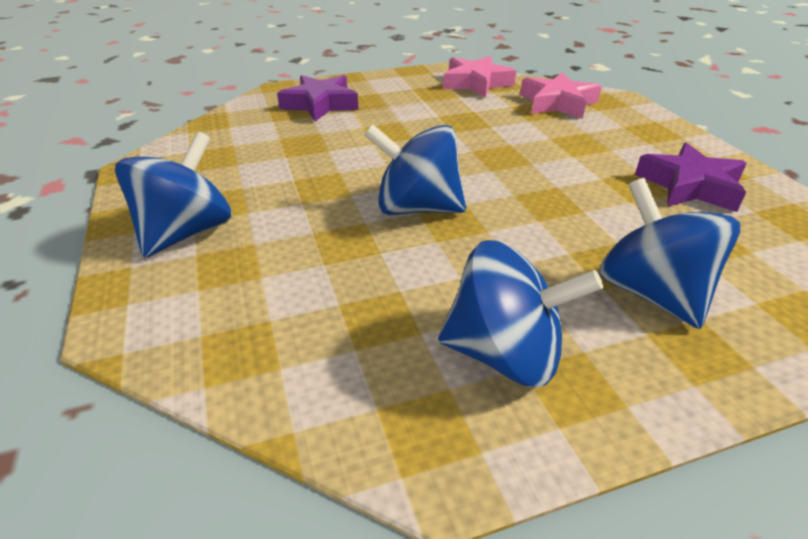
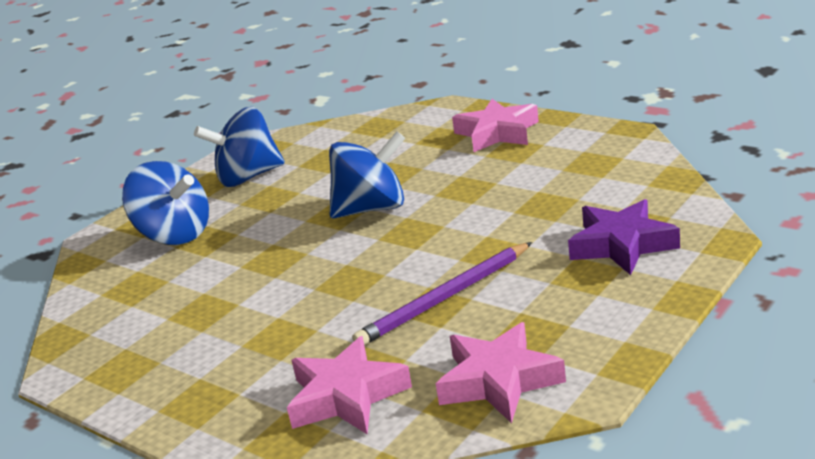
camera: 150 degrees right, 10 degrees down
blue spinning top [115,131,232,258] -> pink star [452,99,539,152]
purple star [635,142,747,212] -> none
none -> purple pencil [352,242,532,345]

